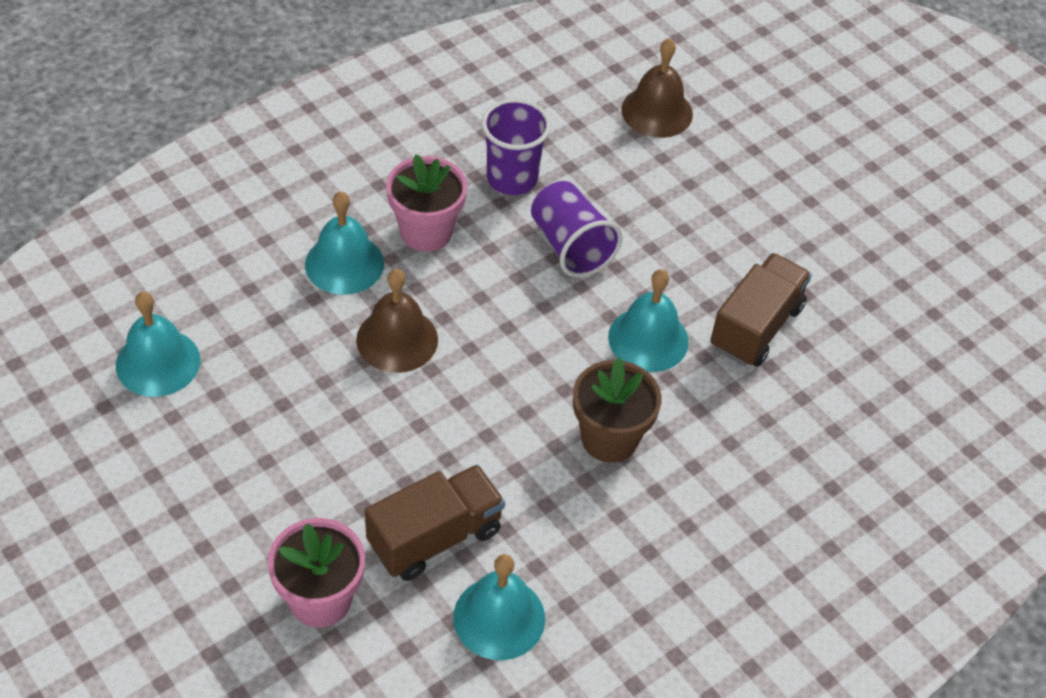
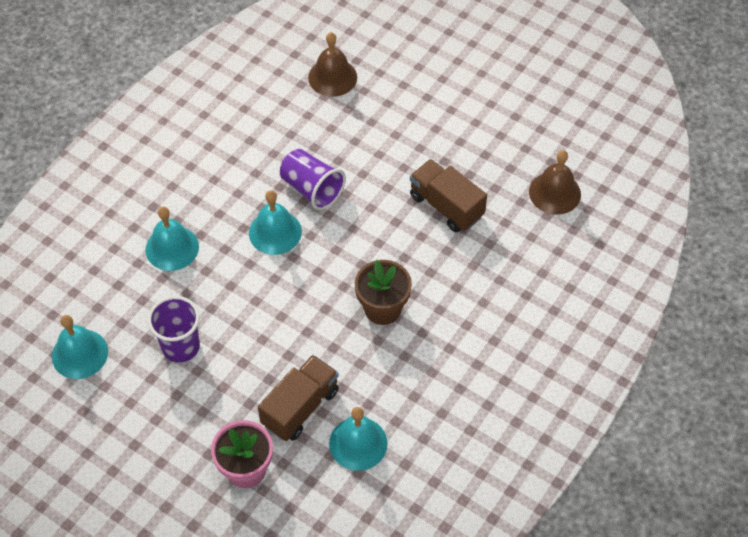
camera: 15 degrees left, 5 degrees up
brown bell [356,269,438,373] -> brown bell moved to [529,150,581,215]
pink flower pot [386,154,467,252] -> none
purple cup [481,99,551,195] -> purple cup moved to [148,296,200,363]
turquoise bell [608,269,689,372] -> turquoise bell moved to [249,190,302,255]
brown truck [710,253,812,367] -> brown truck turned 60 degrees counterclockwise [410,159,487,232]

